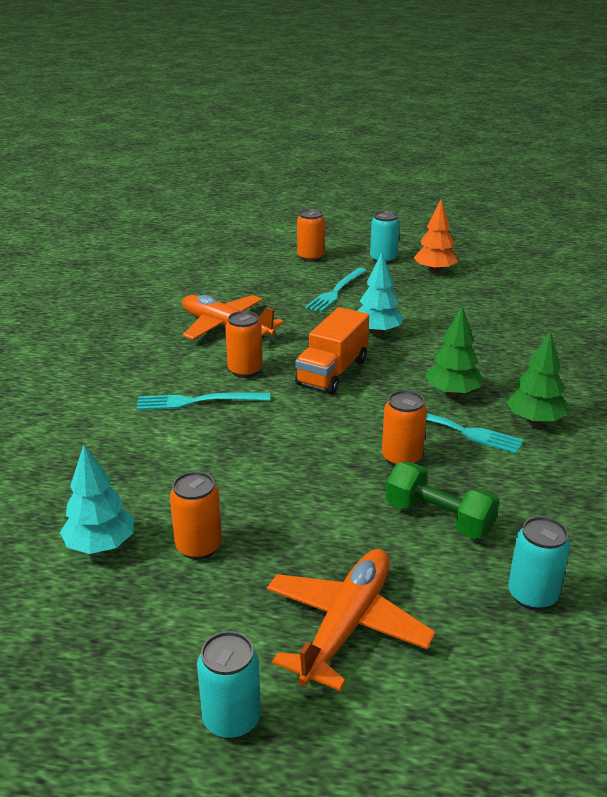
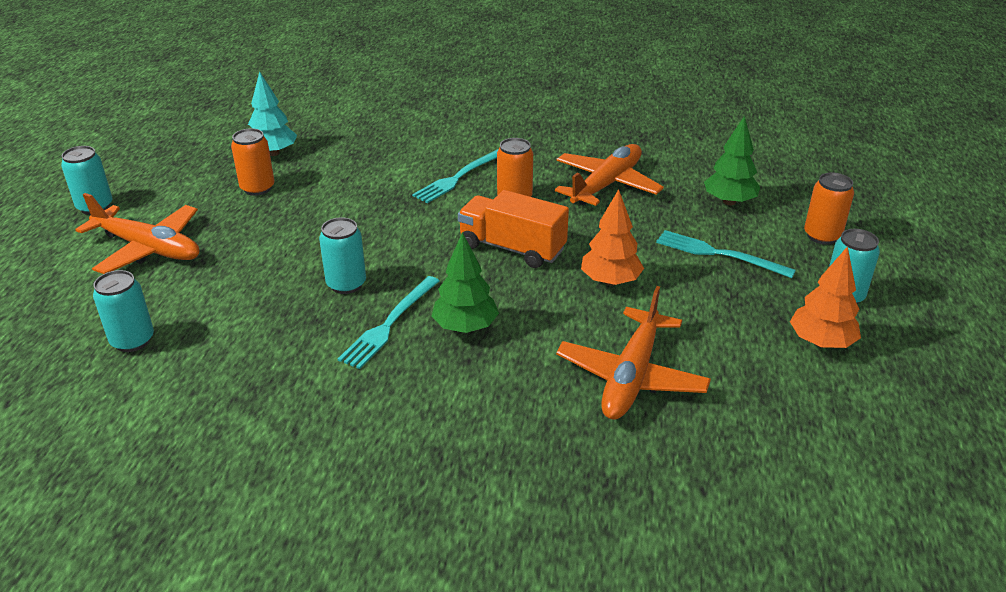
camera: 90 degrees right, 5 degrees up
turquoise fork [136,393,270,410] -> turquoise fork turned 135 degrees counterclockwise [412,149,499,203]
turquoise tree [358,252,404,335] -> orange tree [581,189,644,286]
orange can [382,390,427,467] -> turquoise can [319,217,366,294]
green dumbbell [385,462,499,539] -> none
green tree [507,330,568,425] -> green tree moved to [704,115,760,205]
none -> orange plane [556,286,711,420]

